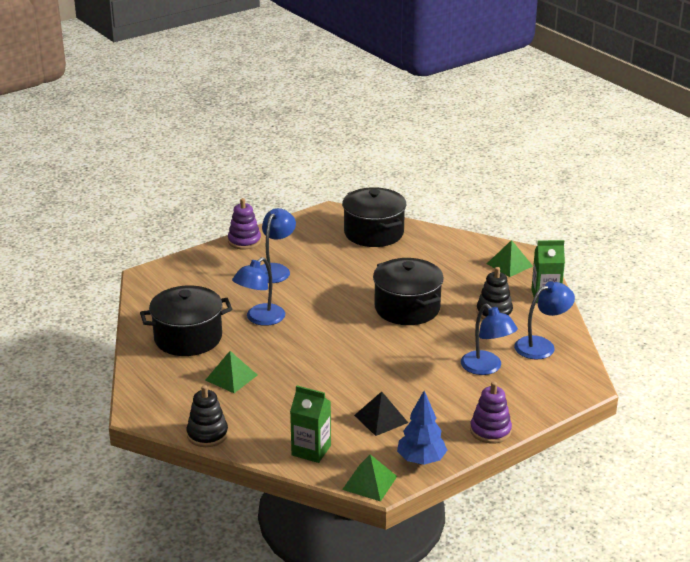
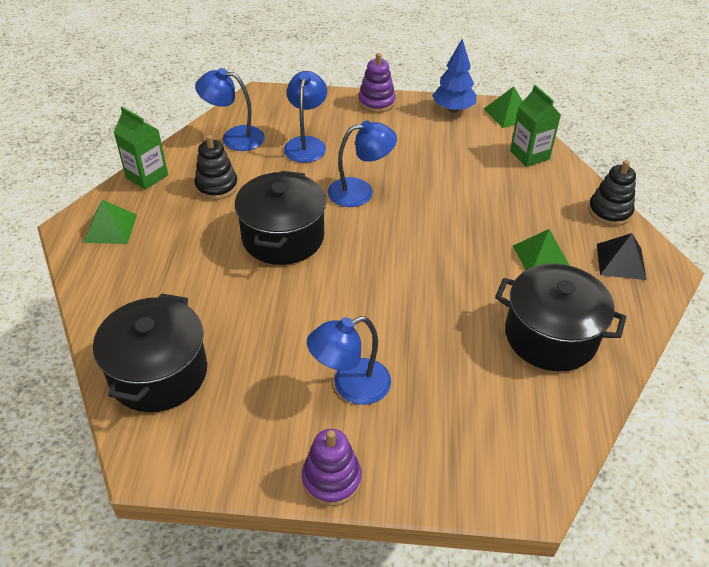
camera: 140 degrees left, 15 degrees up
blue lamp [232,257,285,326] -> blue lamp moved to [328,120,397,207]
black pyramid [354,391,408,436] -> black pyramid moved to [597,233,647,280]

